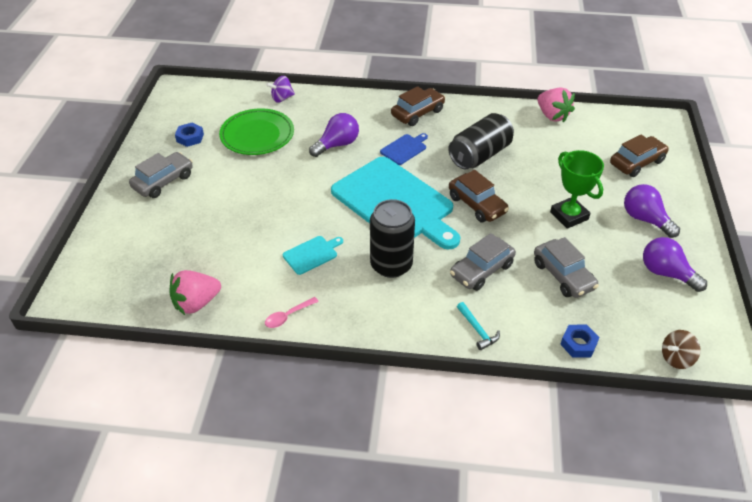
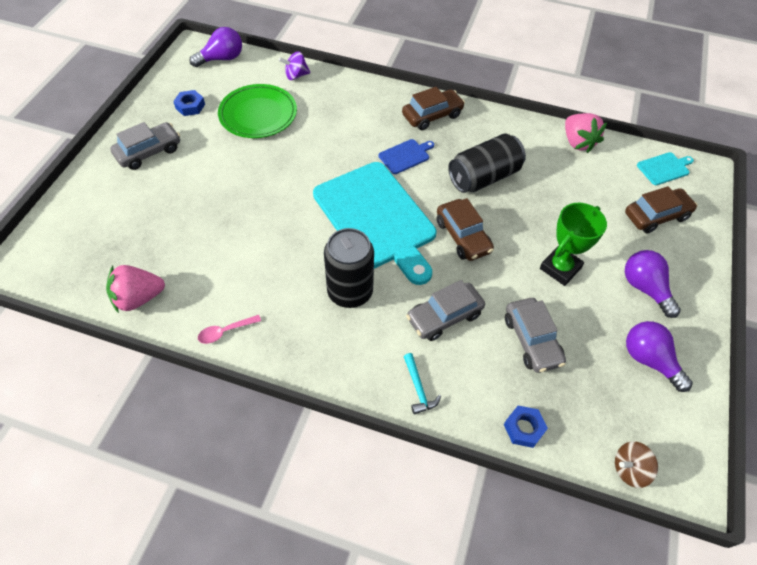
camera: 10 degrees right, 10 degrees up
turquoise cutting board [283,236,343,275] -> turquoise cutting board moved to [637,152,694,185]
purple light bulb [309,113,359,157] -> purple light bulb moved to [189,27,242,67]
green trophy [550,150,604,229] -> green trophy turned 60 degrees clockwise [540,203,607,286]

